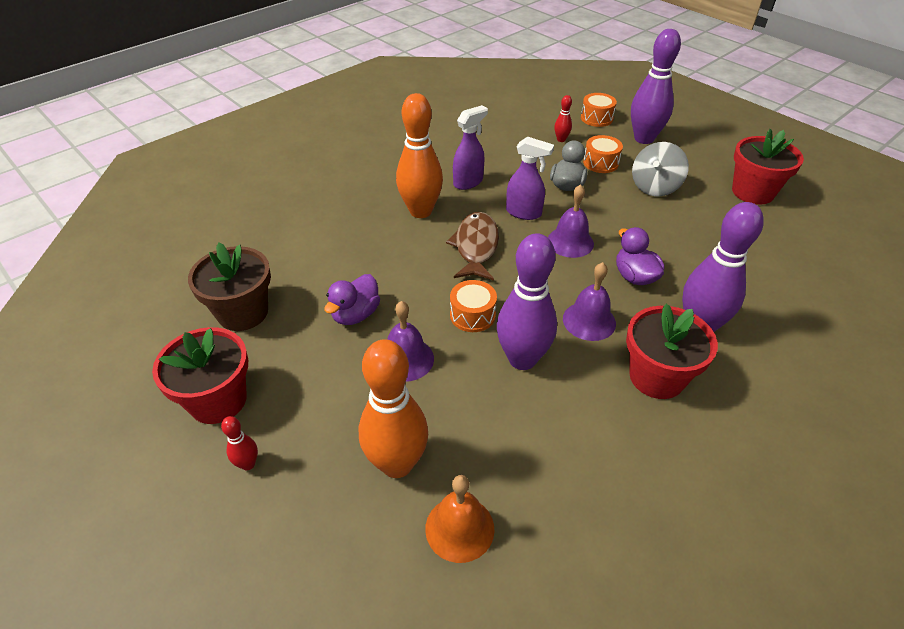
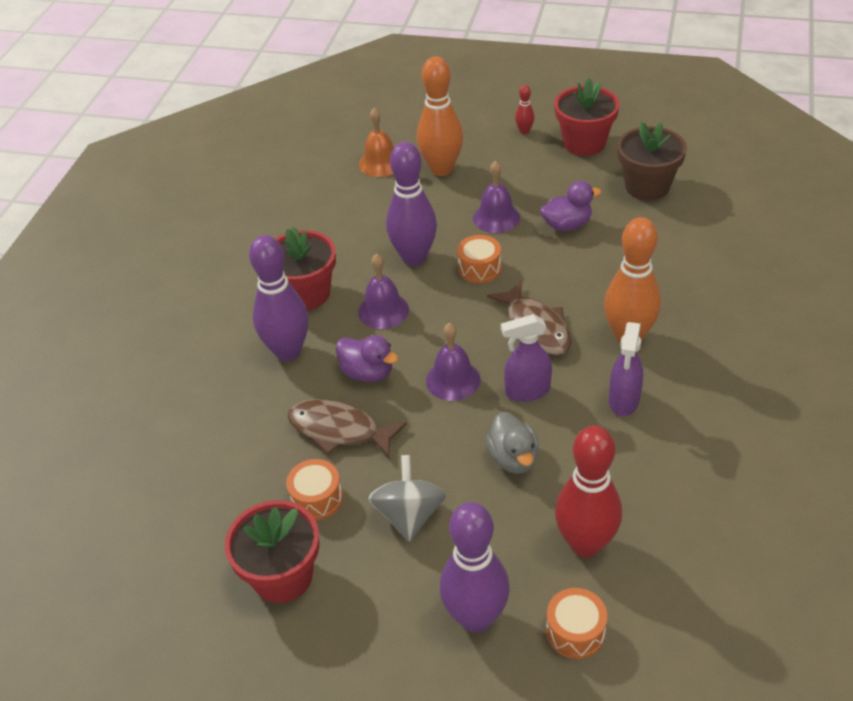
camera: 150 degrees right, 0 degrees up
purple duck [324,274,380,325] -> purple duck turned 75 degrees clockwise [540,181,601,231]
red bowling pin [554,95,572,142] -> red bowling pin [555,426,622,558], size x2.29
orange drum [583,135,623,173] -> orange drum moved to [286,459,343,520]
none -> brown fish [287,399,407,459]

